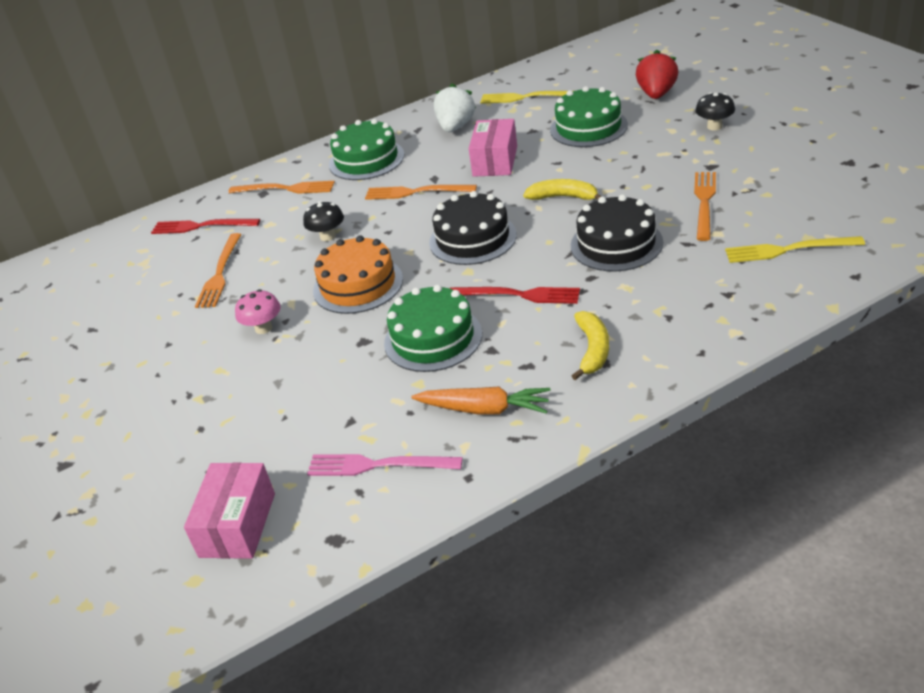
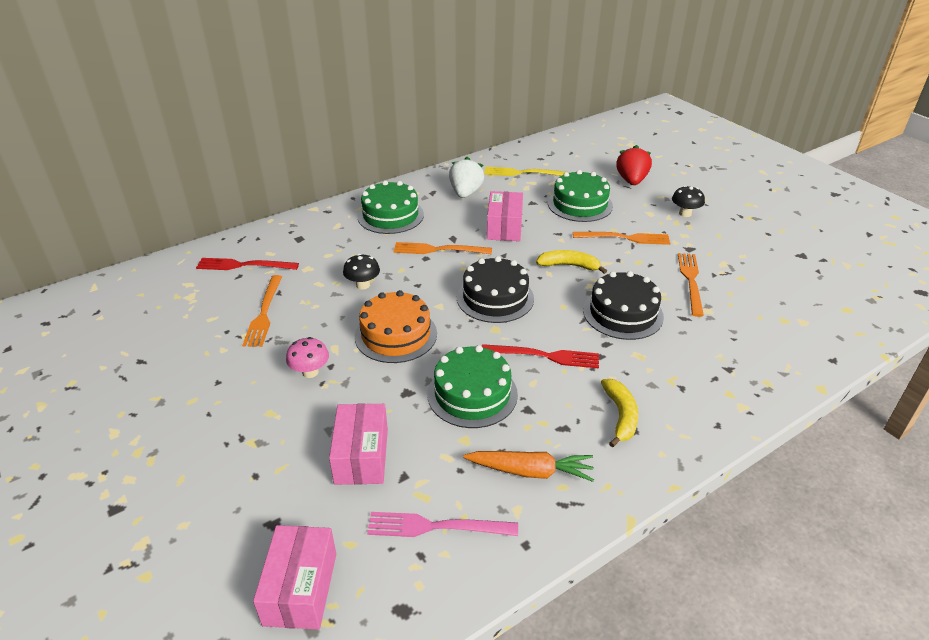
camera: 10 degrees left, 0 degrees up
orange fork [228,181,335,194] -> orange fork moved to [573,232,670,245]
yellow fork [725,236,865,263] -> none
none -> pink box [329,403,388,485]

